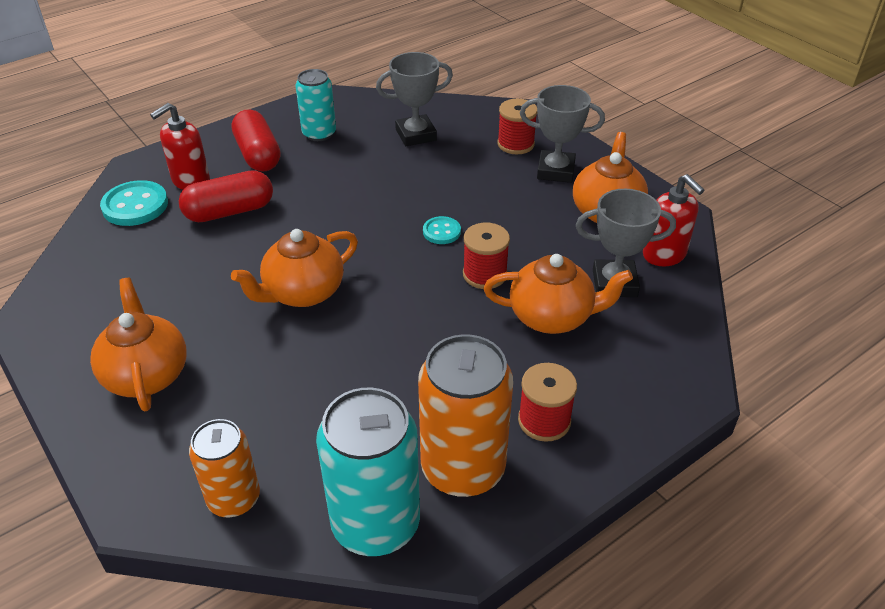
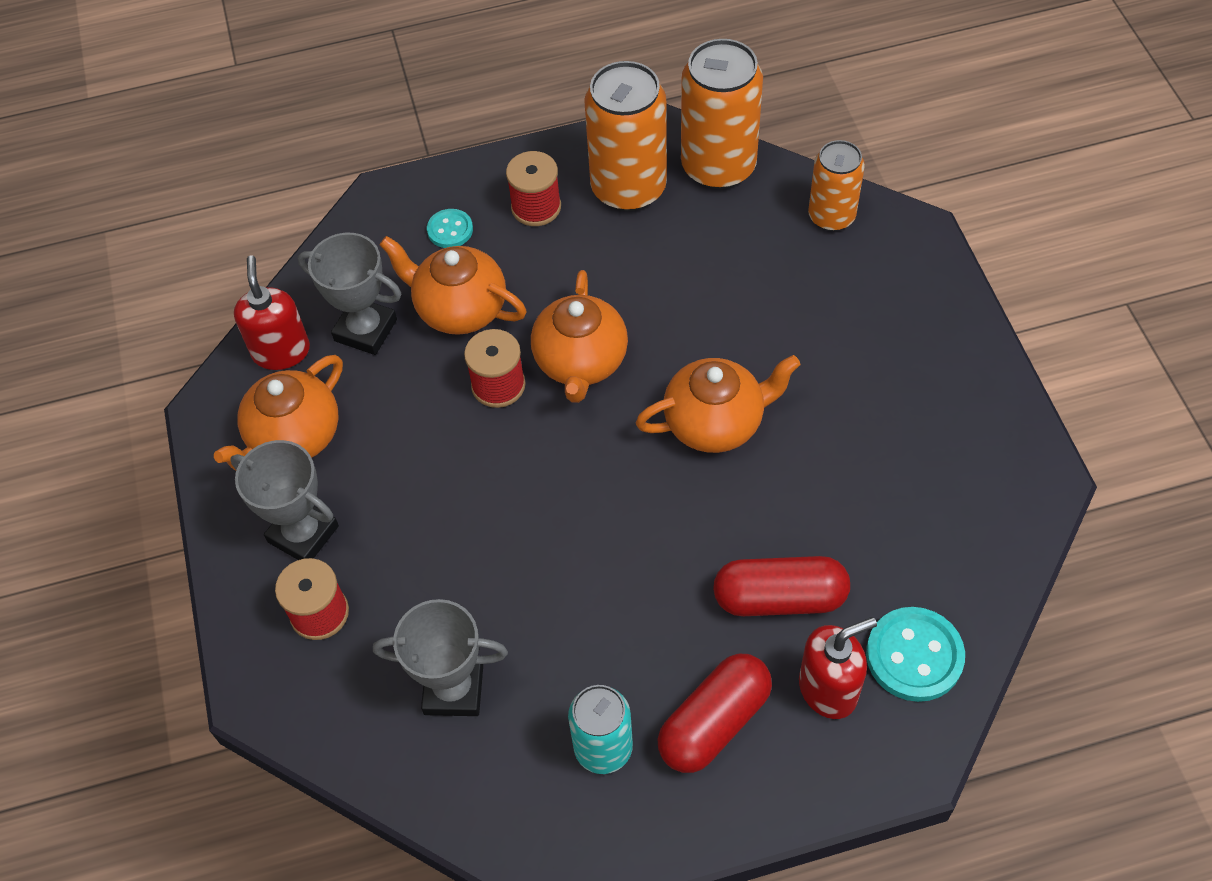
camera: 155 degrees left, 15 degrees up
orange teapot [90,278,187,412] -> orange teapot moved to [531,270,628,403]
red capsule [232,110,280,172] -> red capsule turned 45 degrees clockwise [658,654,772,773]
turquoise can [316,388,420,556] -> orange can [681,39,763,189]
turquoise button [423,216,461,244] -> turquoise button moved to [427,209,473,248]

